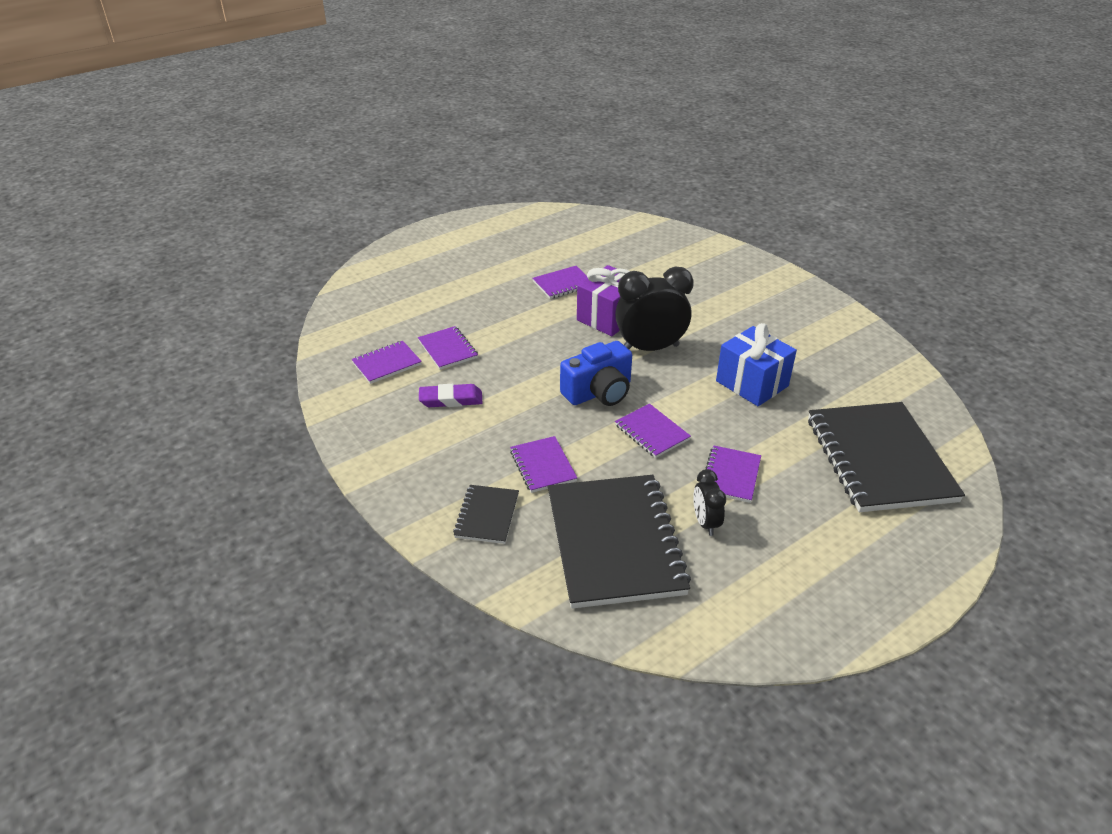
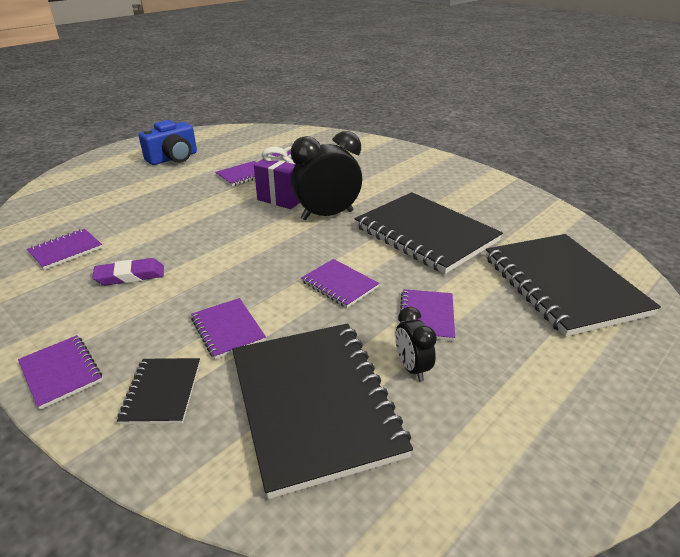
camera: 10 degrees left, 5 degrees down
purple notebook [418,326,478,370] -> purple notebook moved to [18,335,102,410]
blue camera [560,341,632,406] -> blue camera moved to [139,120,197,165]
blue gift [716,323,797,406] -> black notebook [355,192,503,274]

